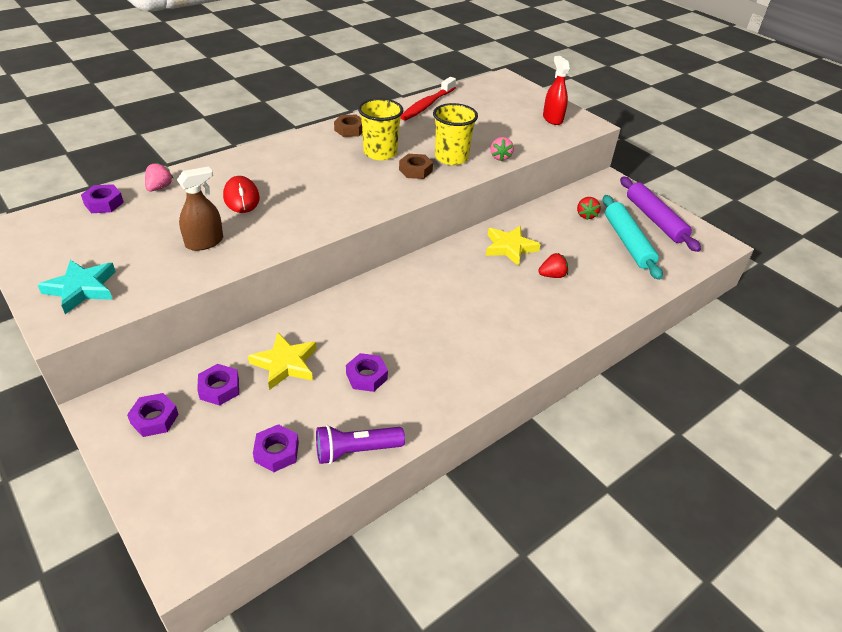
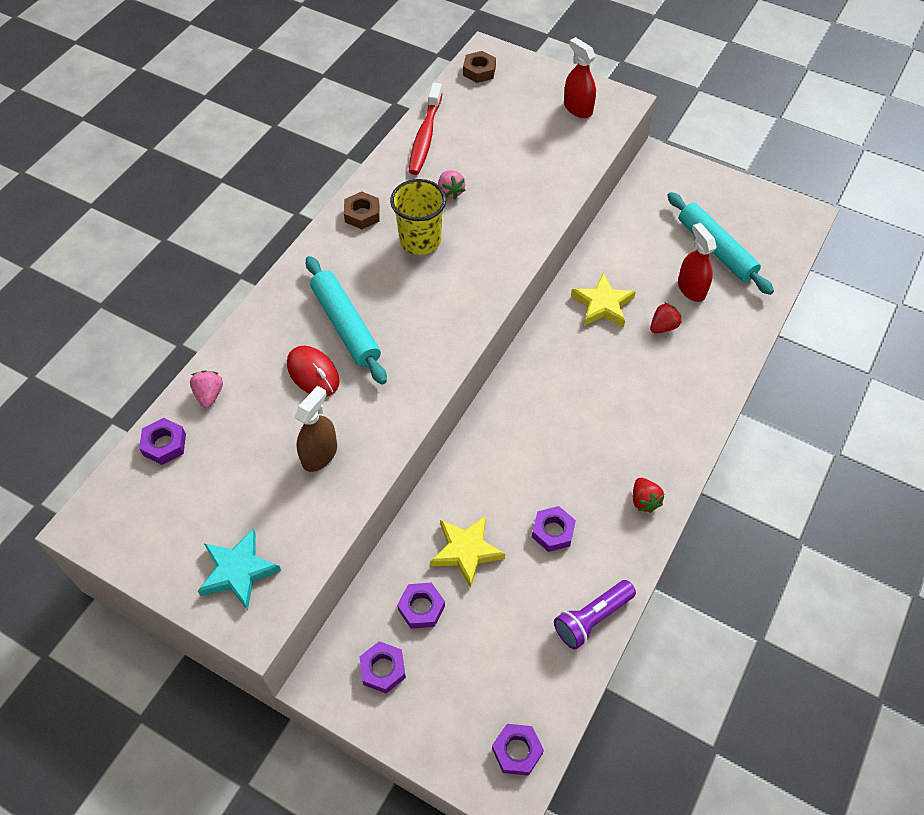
camera: 20 degrees left, 15 degrees up
purple nut [253,424,299,472] -> purple nut moved to [492,724,544,776]
brown nut [399,154,433,179] -> brown nut moved to [463,51,496,83]
yellow cup [433,103,478,165] -> none
pink strawberry [490,137,514,161] -> pink strawberry moved to [438,171,466,199]
red strawberry [577,197,601,220] -> red strawberry moved to [633,478,664,513]
purple rolling pin [620,177,701,252] -> none
none -> turquoise rolling pin [306,256,387,385]
none -> red spray bottle [678,223,716,302]

